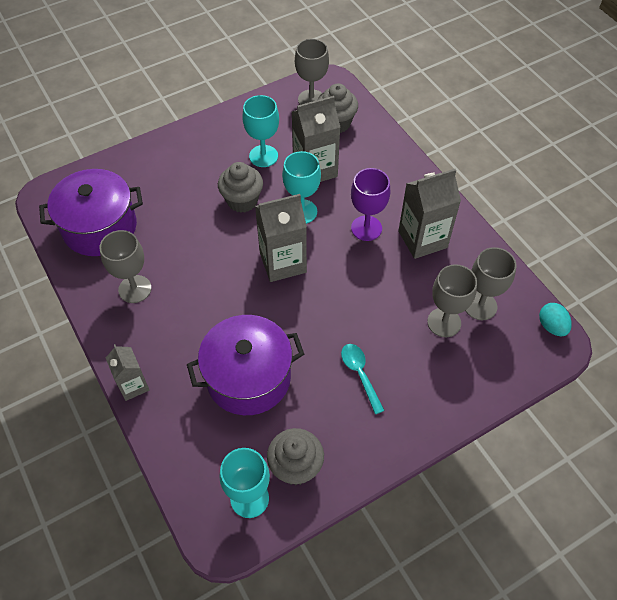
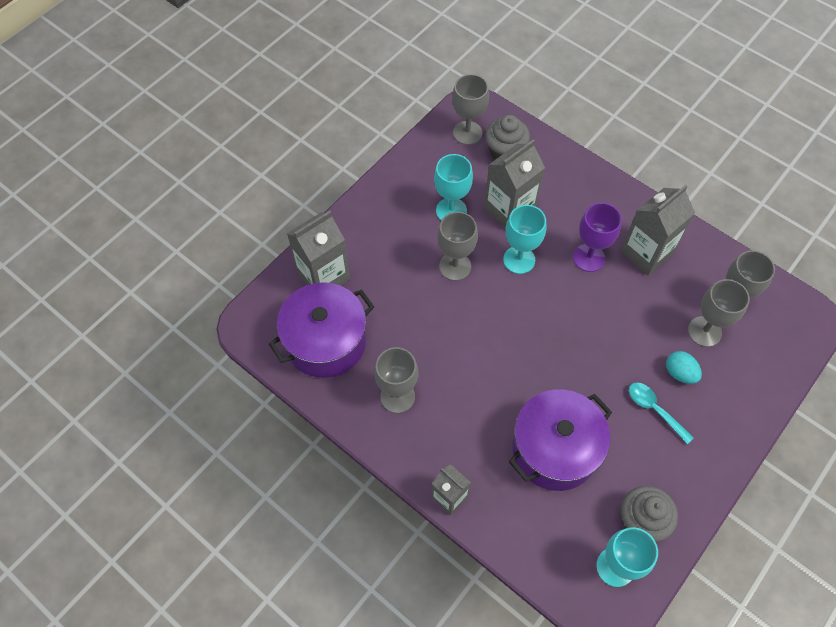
camera: 20 degrees left, 5 degrees up
grey cupcake [218,162,263,213] -> grey goblet [437,212,478,281]
grey carton [255,194,307,282] -> grey carton moved to [287,211,350,286]
turquoise egg [539,303,572,336] -> turquoise egg moved to [666,351,702,384]

